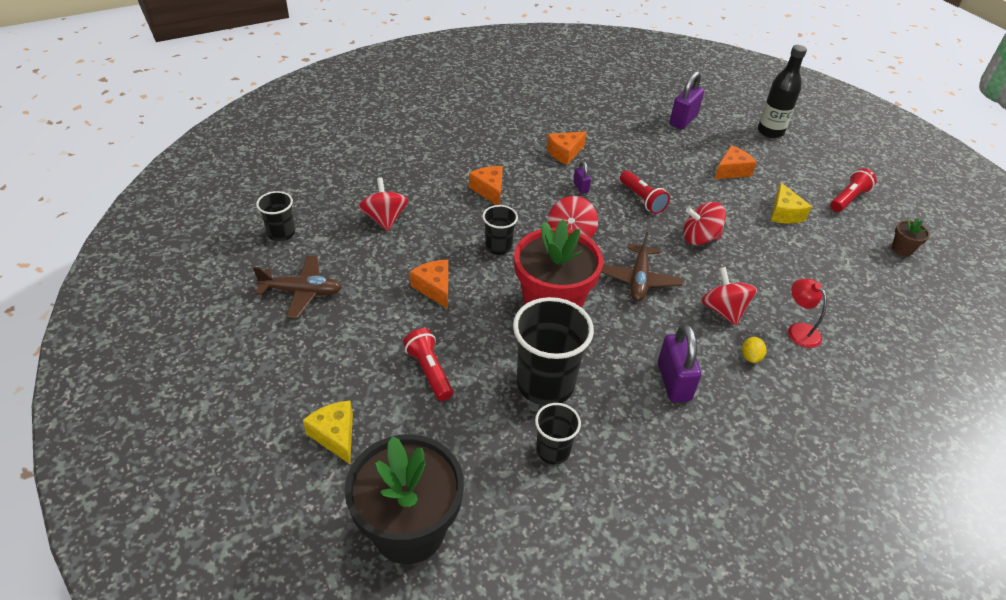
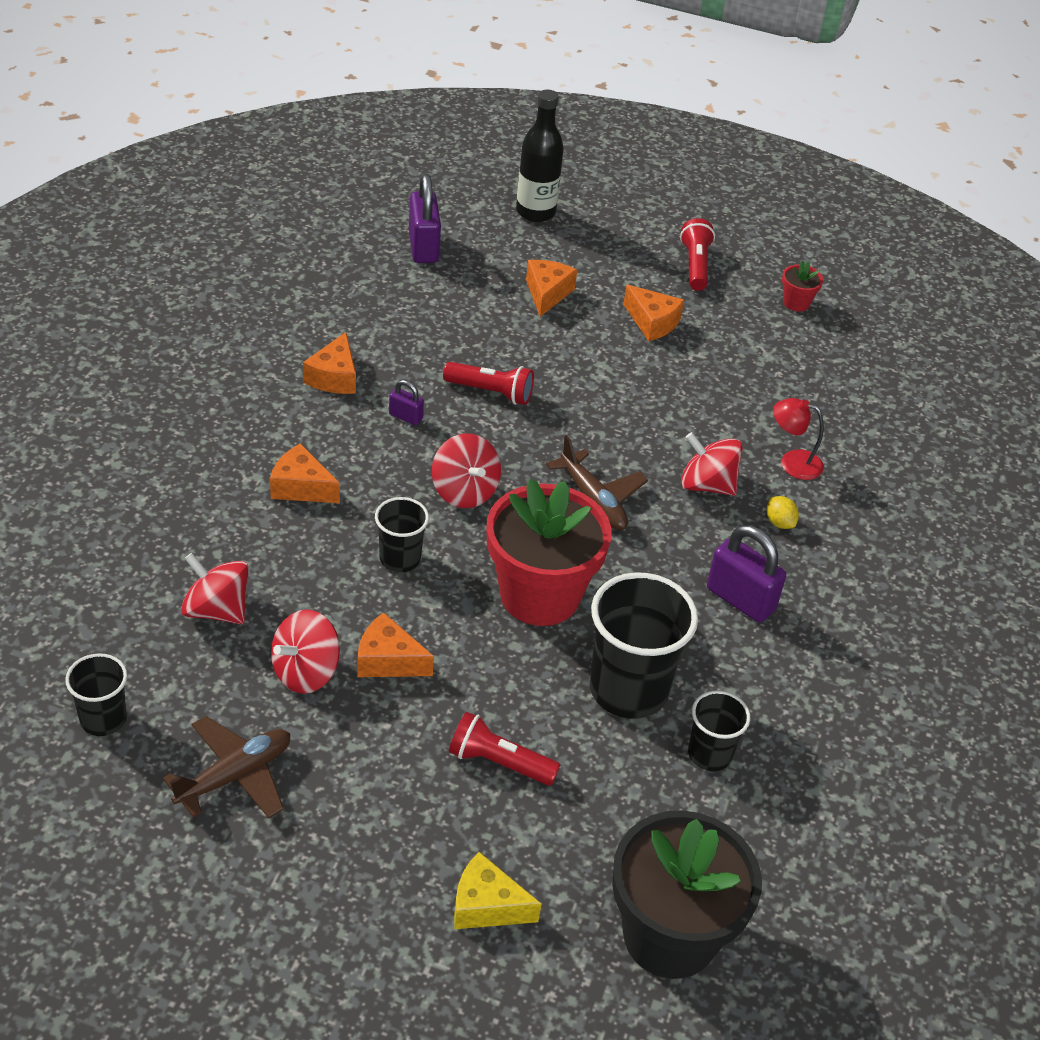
camera: 45 degrees left, 0 degrees up
red spinning top [683,202,726,245] -> red spinning top moved to [271,609,340,694]
yellow cheese [771,183,812,224] -> orange cheese [623,285,684,341]
brown flower pot [892,218,930,256] -> red flower pot [782,261,823,312]

